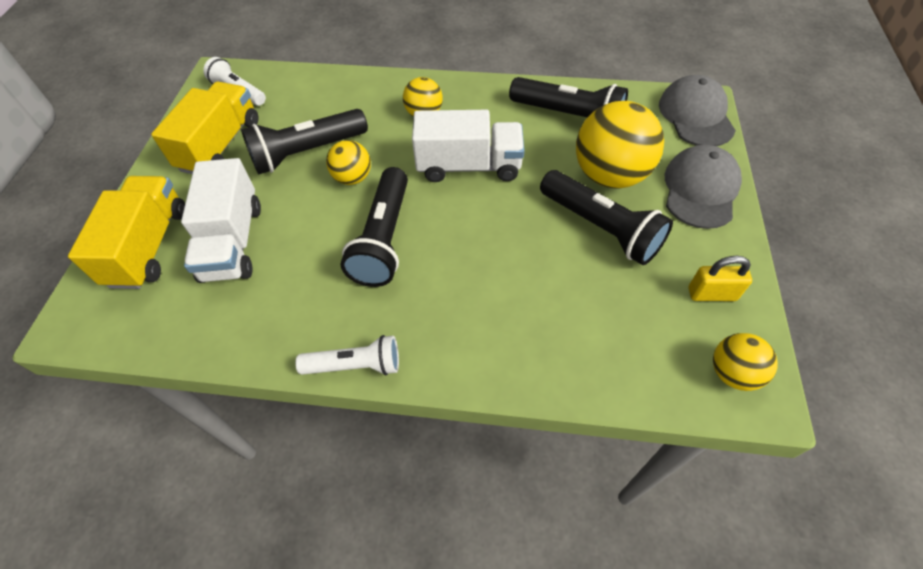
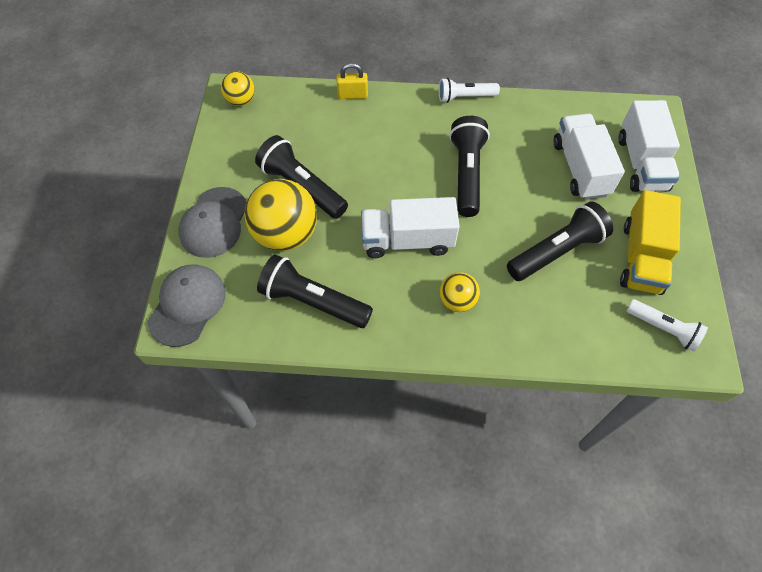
camera: 175 degrees right, 5 degrees up
yellow truck [68,176,185,289] -> white truck [618,100,680,192]
yellow ball [326,140,371,185] -> none
grey cap [659,75,736,146] -> grey cap turned 150 degrees counterclockwise [148,264,226,347]
yellow padlock [689,256,752,301] -> yellow padlock moved to [336,63,368,99]

